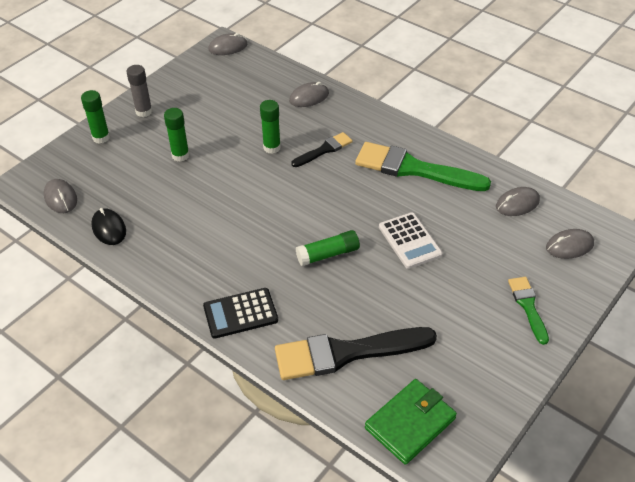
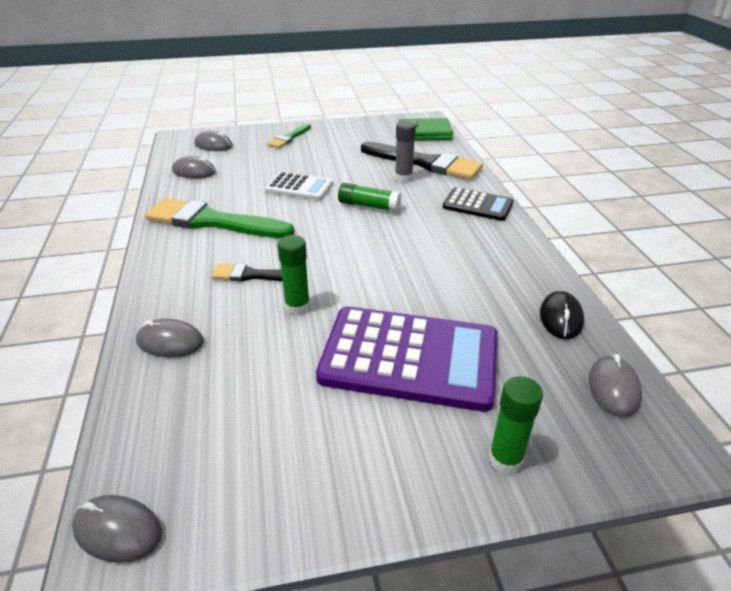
camera: 140 degrees left, 10 degrees down
grey glue stick [126,65,153,117] -> grey glue stick moved to [395,121,416,182]
green glue stick [164,108,190,162] -> purple calculator [316,306,498,412]
green brush [355,142,491,191] -> green brush turned 135 degrees clockwise [145,198,295,238]
white calculator [379,212,443,269] -> white calculator turned 90 degrees clockwise [265,172,333,200]

